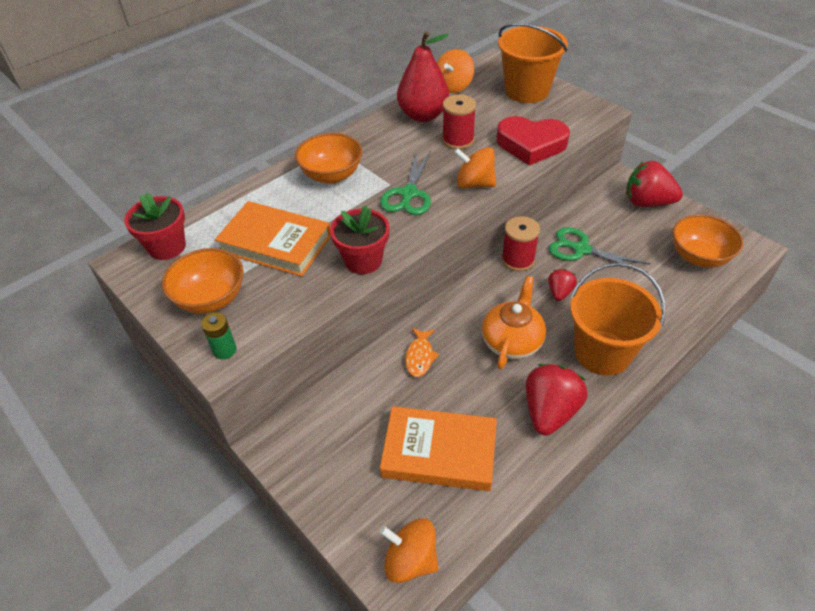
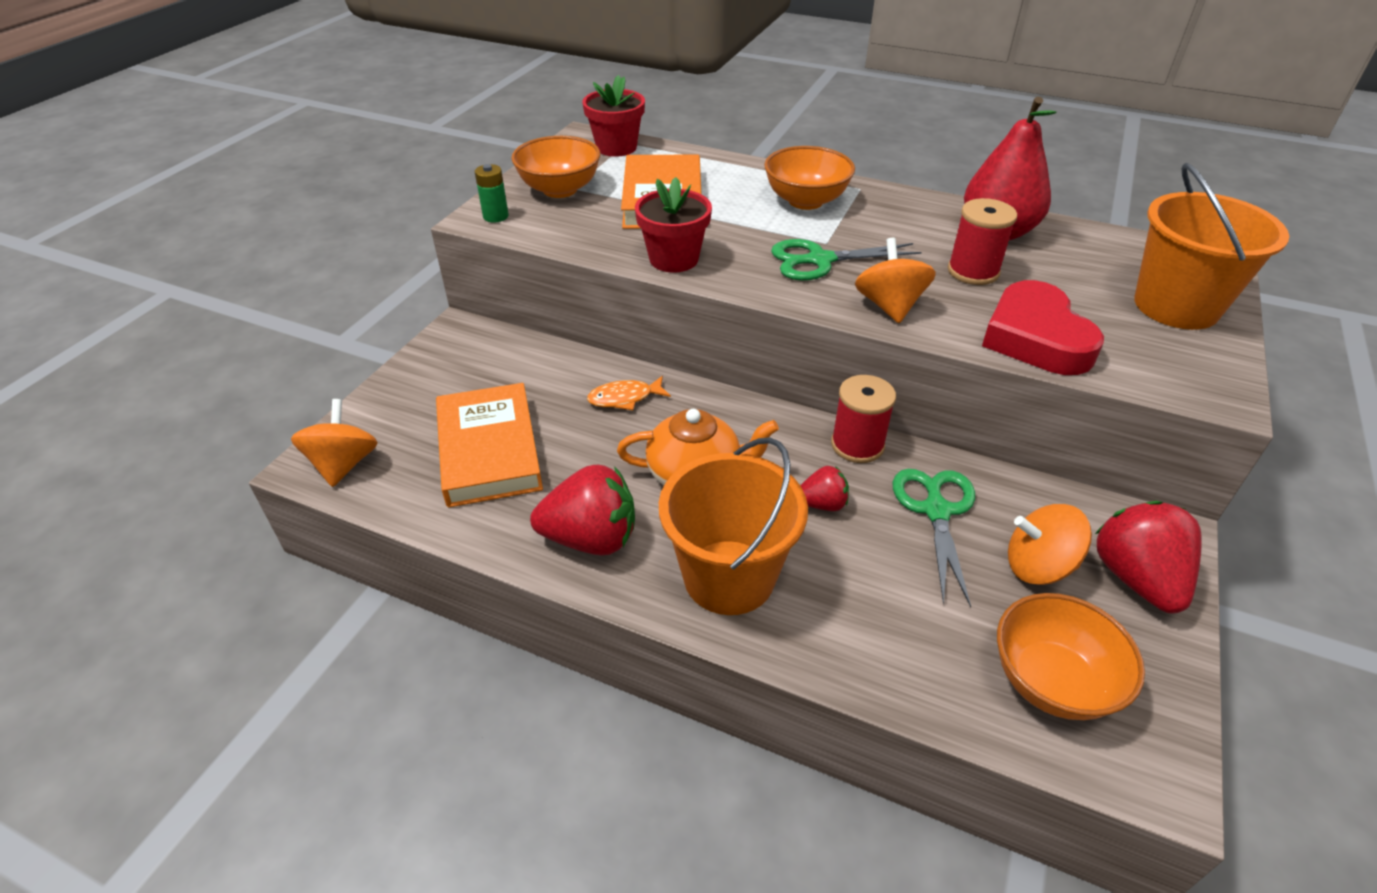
camera: 65 degrees right, 5 degrees down
orange spinning top [437,49,474,93] -> orange spinning top moved to [1008,504,1092,585]

